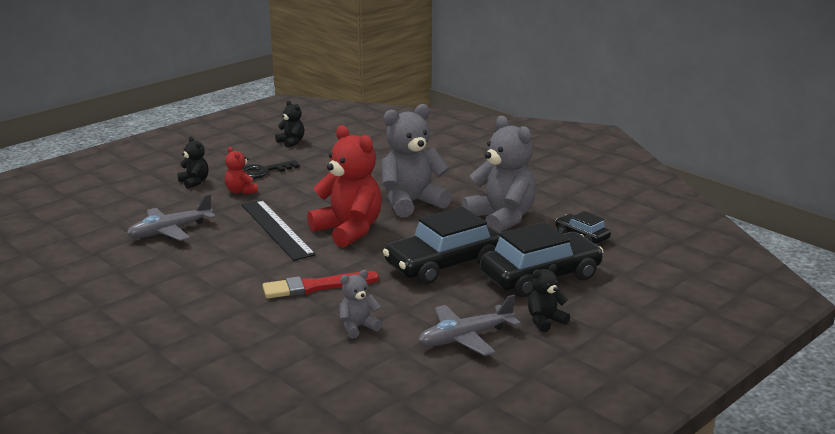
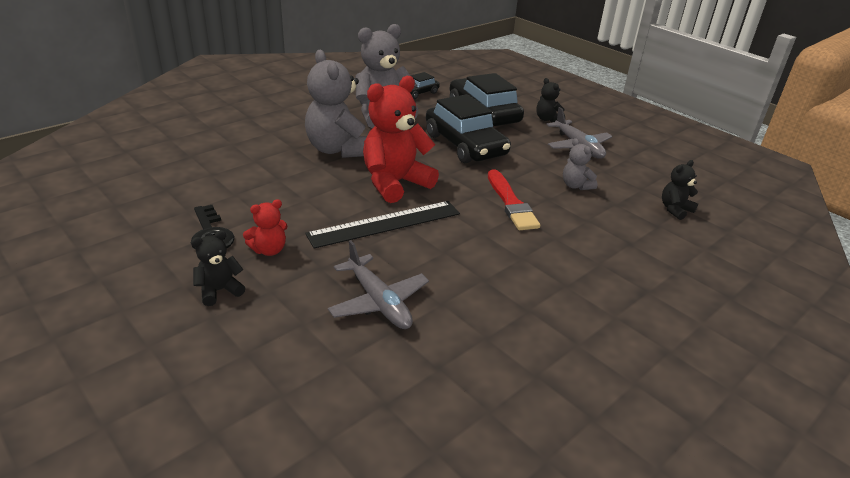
camera: 90 degrees left, 10 degrees up
black teddy bear [275,100,304,148] -> black teddy bear moved to [662,160,698,220]

